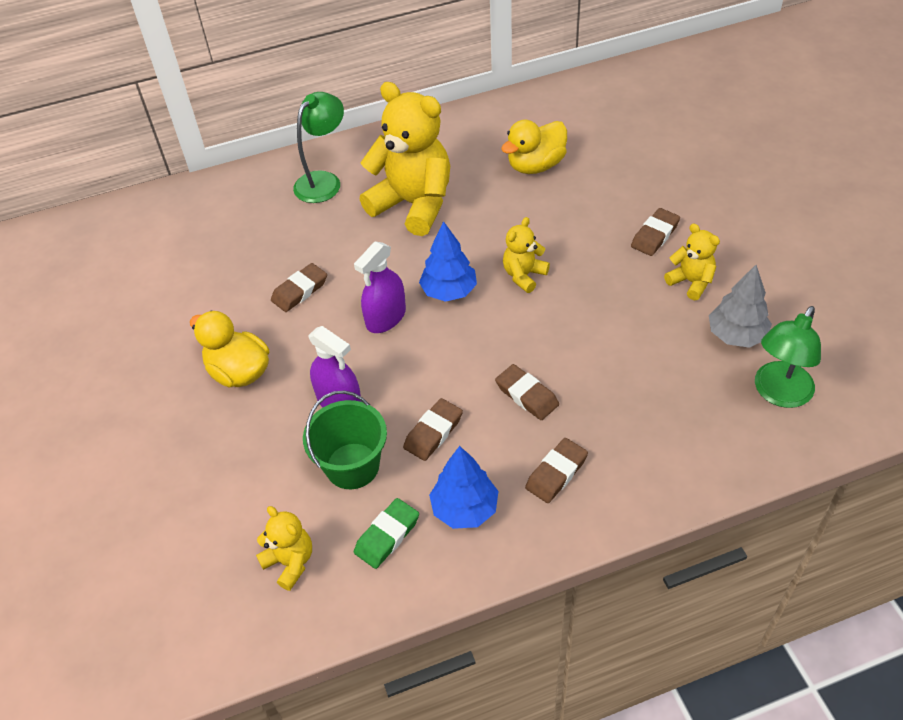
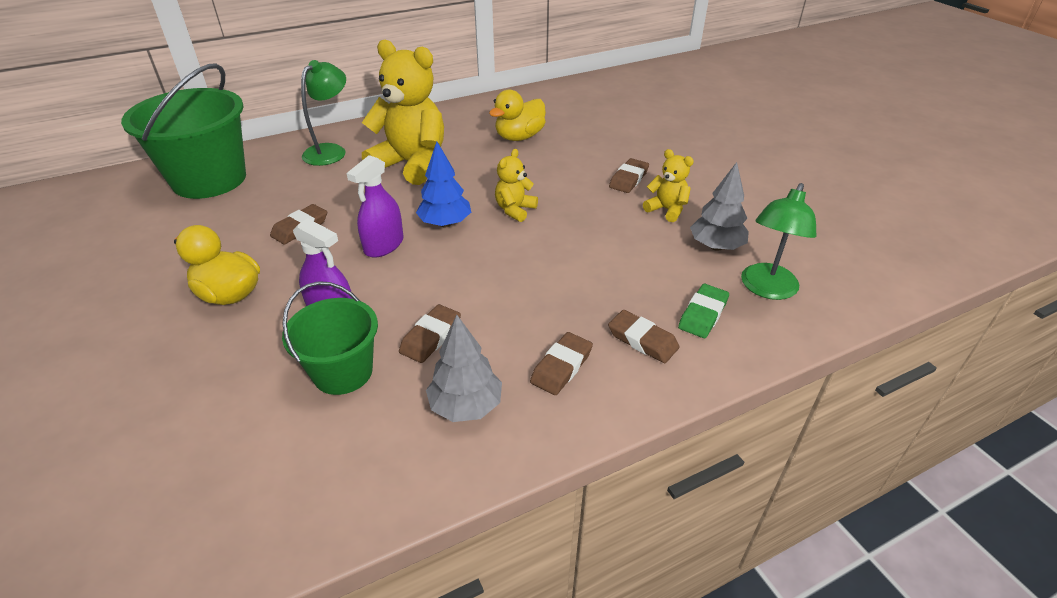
camera: 10 degrees left, 10 degrees down
yellow teddy bear [256,506,312,591] -> none
green eraser [354,498,419,569] -> green eraser moved to [678,284,729,338]
blue tree [429,446,498,529] -> grey tree [426,315,502,422]
brown eraser [495,364,559,420] -> brown eraser moved to [608,310,679,363]
none -> green bucket [121,63,246,199]

